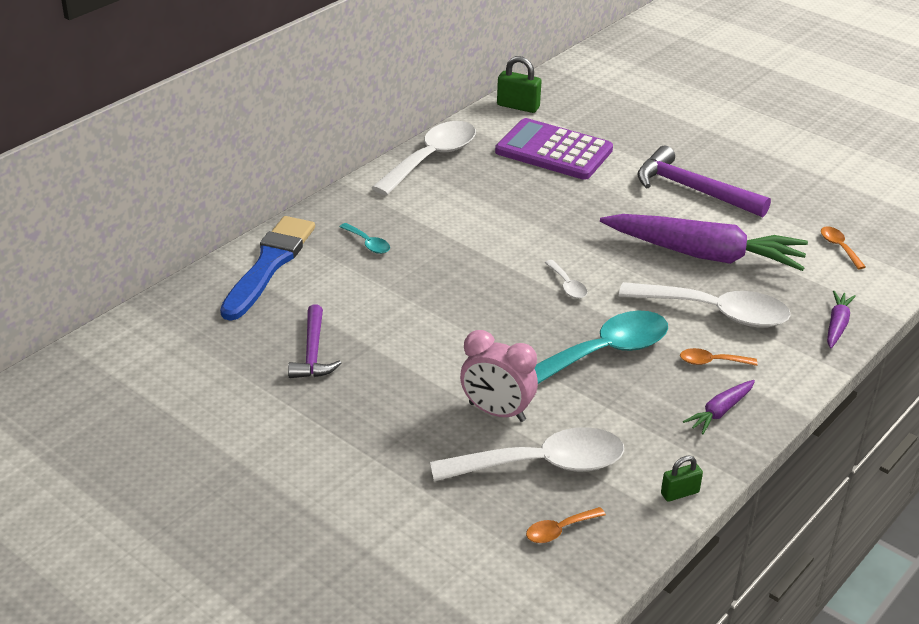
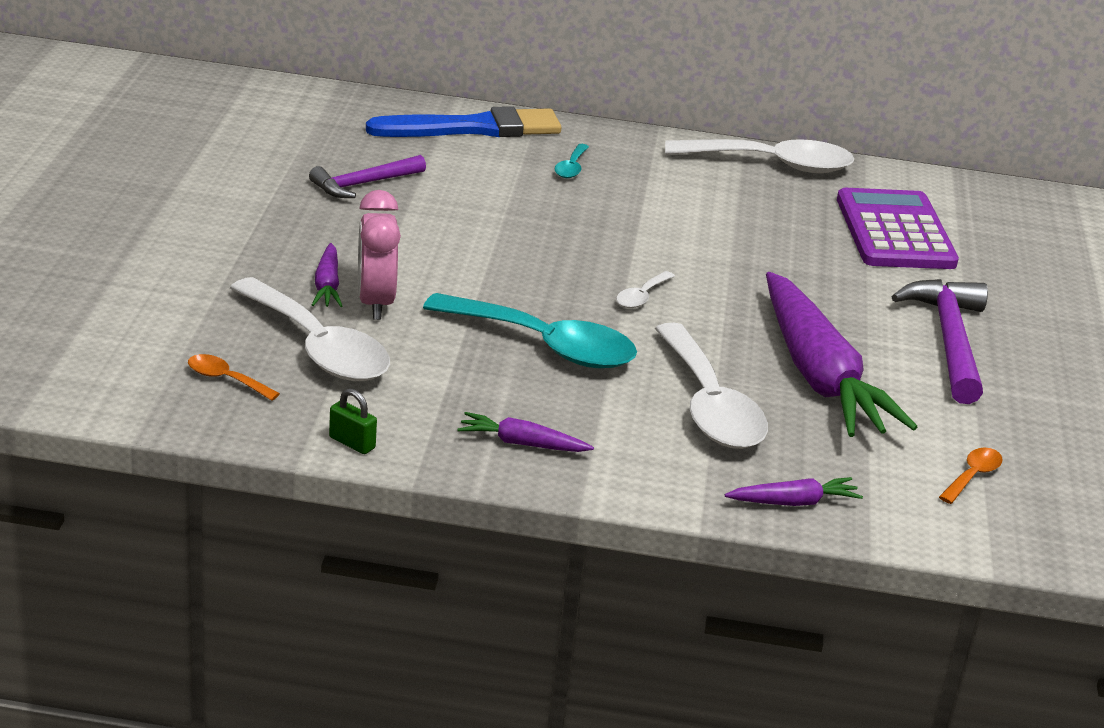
camera: 55 degrees right, 5 degrees down
green padlock [497,56,542,113] -> none
orange spoon [680,348,757,366] -> none
none -> purple carrot [312,243,342,307]

